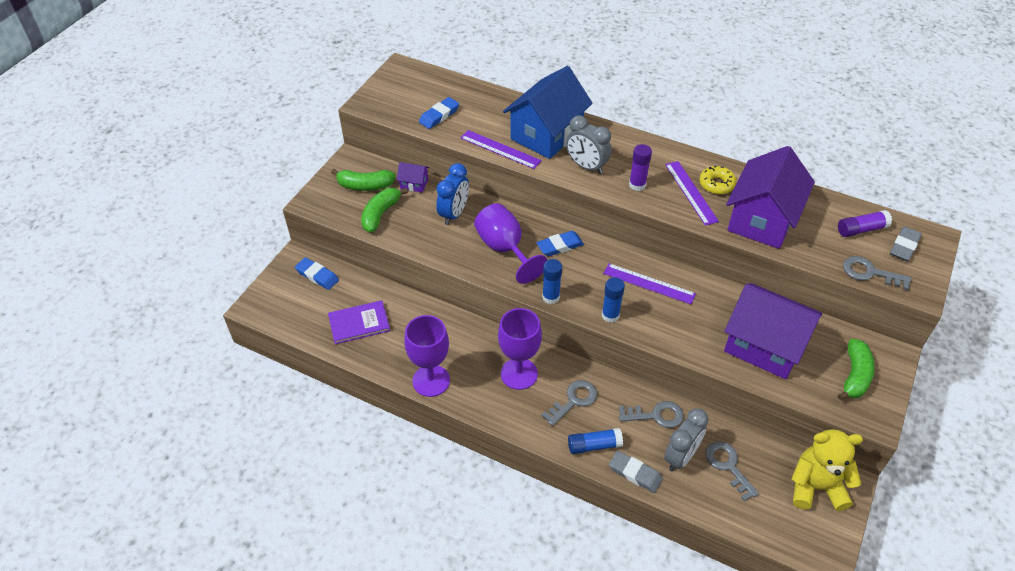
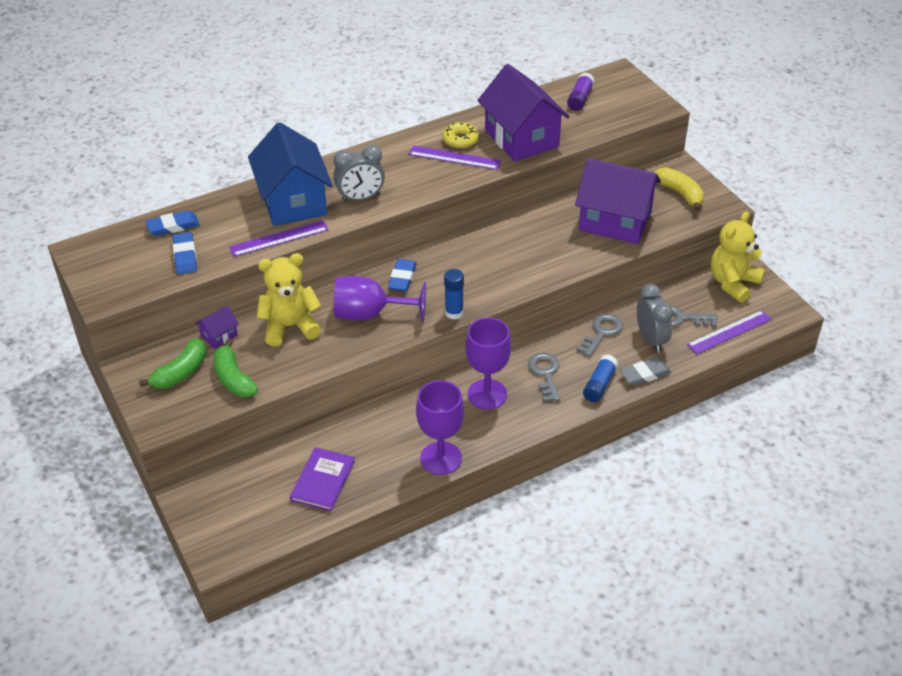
camera: 55 degrees left, 5 degrees down
blue eraser [295,257,339,290] -> blue eraser moved to [145,210,200,236]
blue clock [436,163,469,225] -> yellow teddy bear [257,253,321,346]
blue glue stick [602,277,625,323] -> none
purple ruler [603,263,696,304] -> purple ruler moved to [687,310,772,354]
purple glue stick [629,144,652,191] -> none
purple house [724,283,822,379] -> purple house turned 45 degrees clockwise [575,158,661,244]
green banana [838,339,875,401] -> yellow banana [654,167,704,211]
grey key [843,256,911,290] -> none
grey eraser [890,226,922,261] -> none

